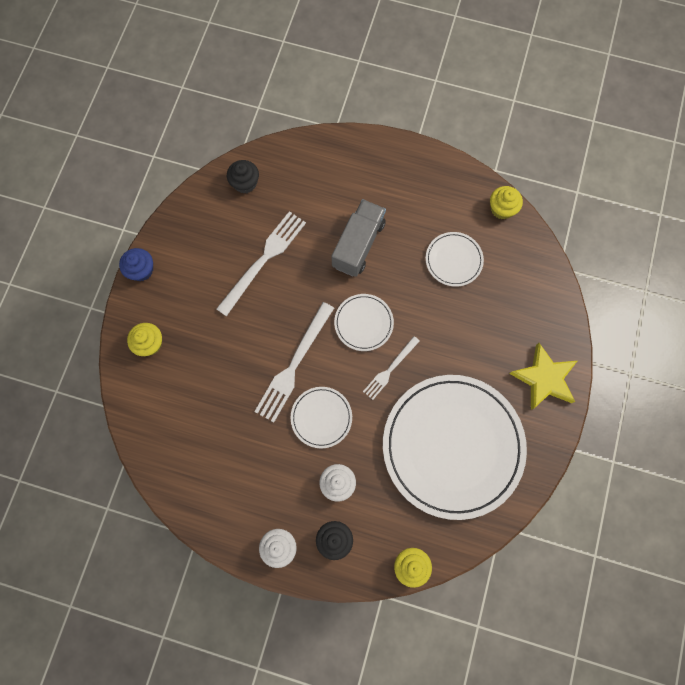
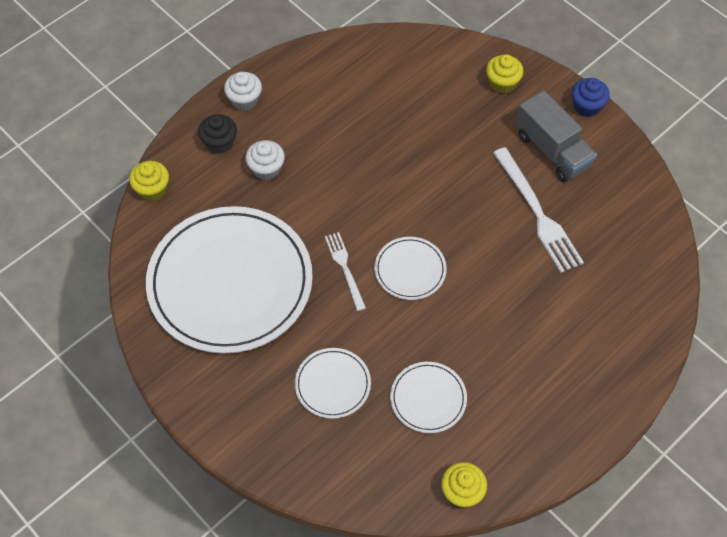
camera: 120 degrees right, 15 degrees down
black cupcake [227,160,259,193] -> none
white fork [254,302,334,422] -> none
white plate [291,387,352,448] -> white plate moved to [295,348,371,419]
grey truck [332,199,386,277] -> grey truck moved to [516,90,597,182]
yellow star [509,343,577,410] -> none

